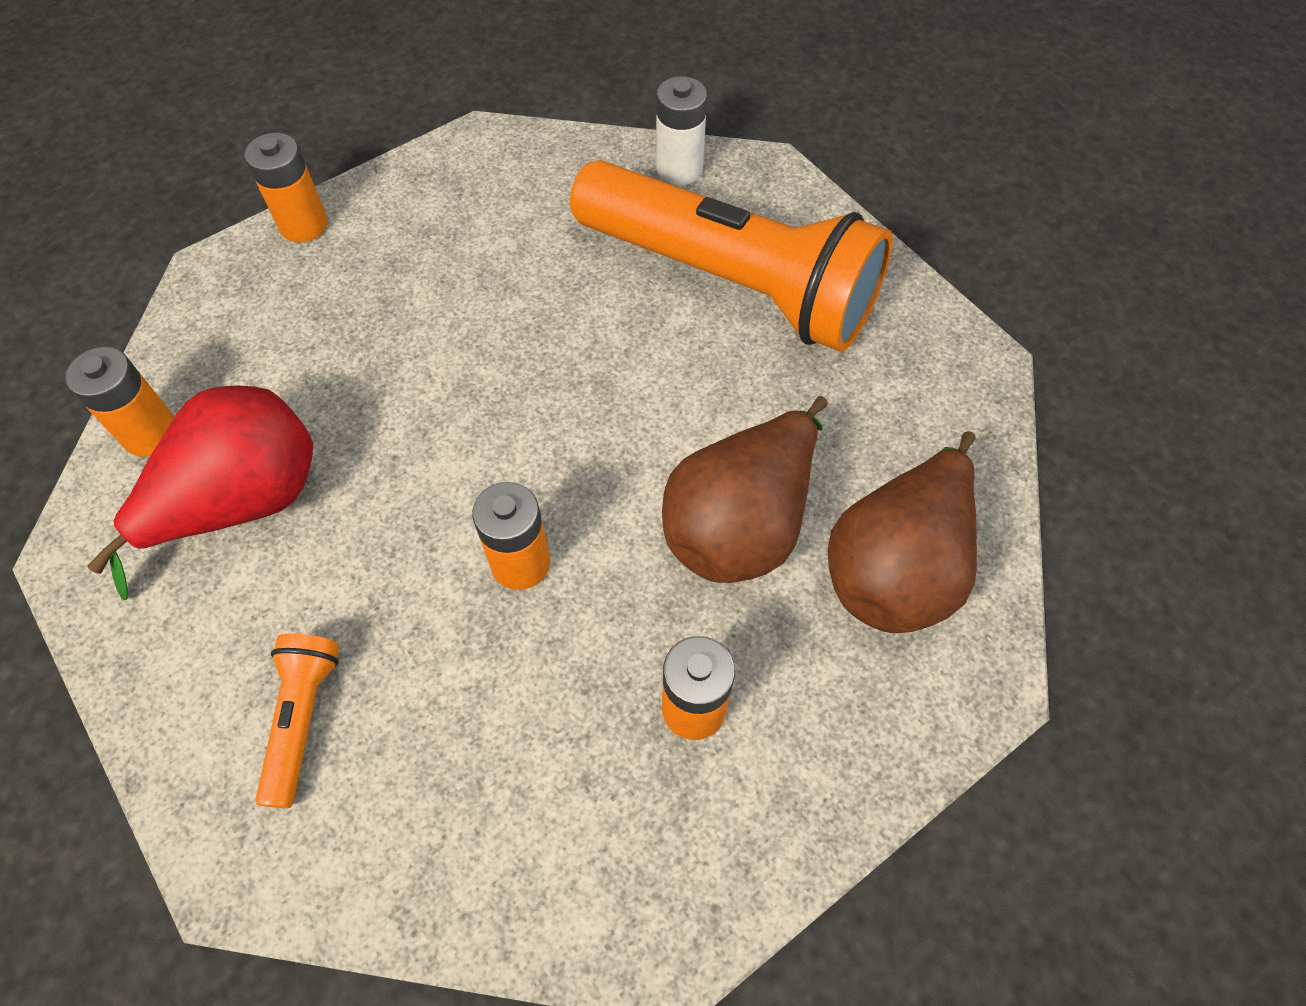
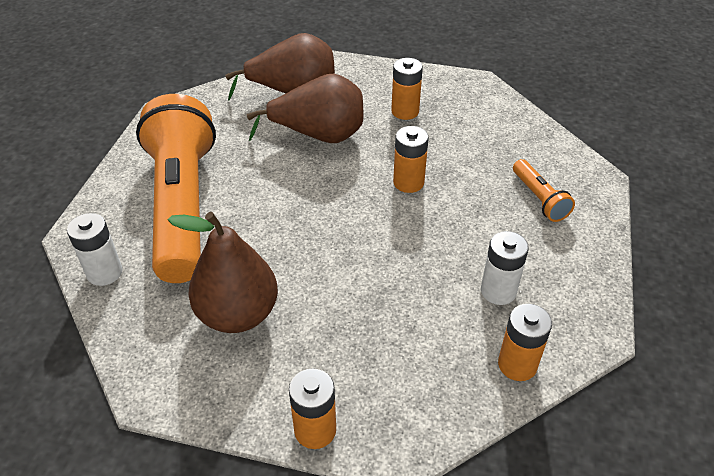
camera: 130 degrees left, 15 degrees down
red pear [88,385,313,600] -> white battery [481,231,529,305]
orange flashlight [255,633,339,808] -> orange flashlight turned 75 degrees counterclockwise [513,159,575,222]
none -> brown pear [168,212,278,333]

